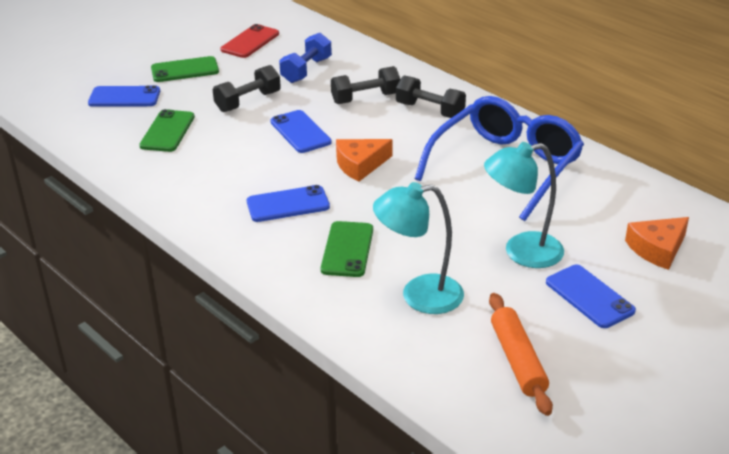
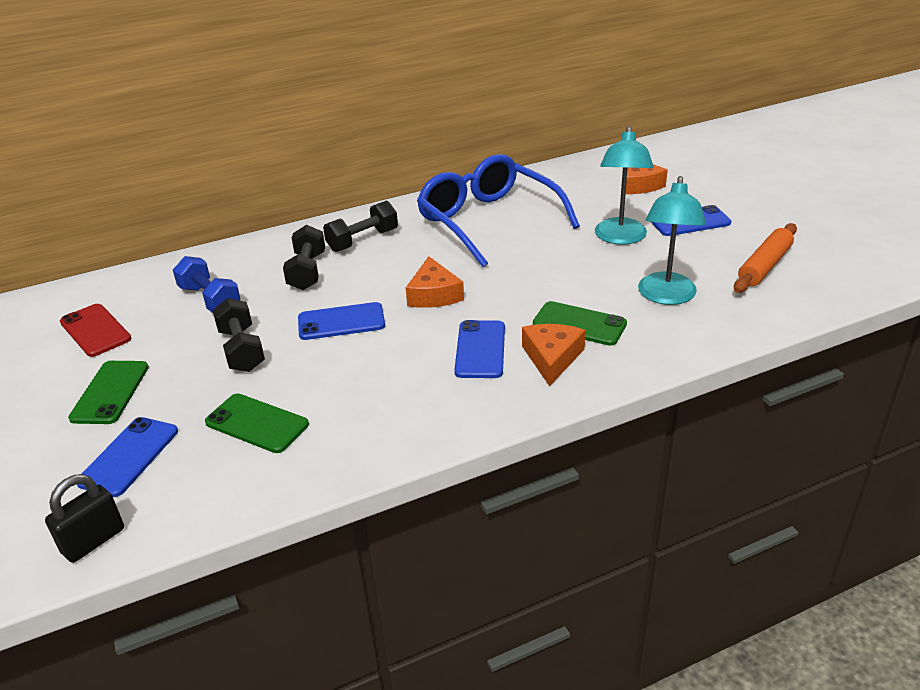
camera: 70 degrees left, 0 degrees up
orange rolling pin [489,293,553,416] -> orange rolling pin turned 60 degrees counterclockwise [734,223,797,293]
none -> black padlock [45,474,124,563]
none -> orange cheese [522,324,586,386]

